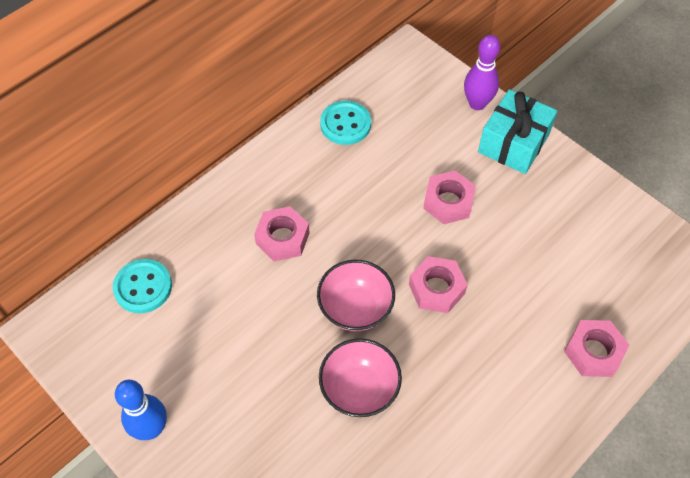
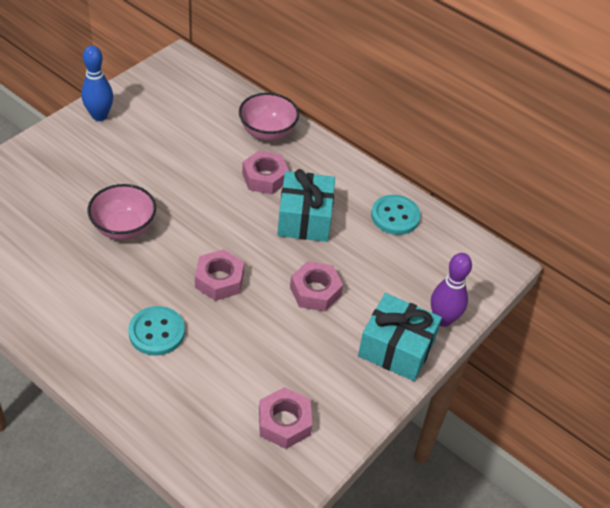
camera: 80 degrees right, 10 degrees down
turquoise button [113,259,172,313] -> turquoise button moved to [128,306,185,356]
pink bowl [317,260,395,332] -> pink bowl moved to [239,93,299,141]
pink nut [564,320,629,377] -> pink nut moved to [259,387,312,449]
none -> turquoise gift [277,169,335,242]

